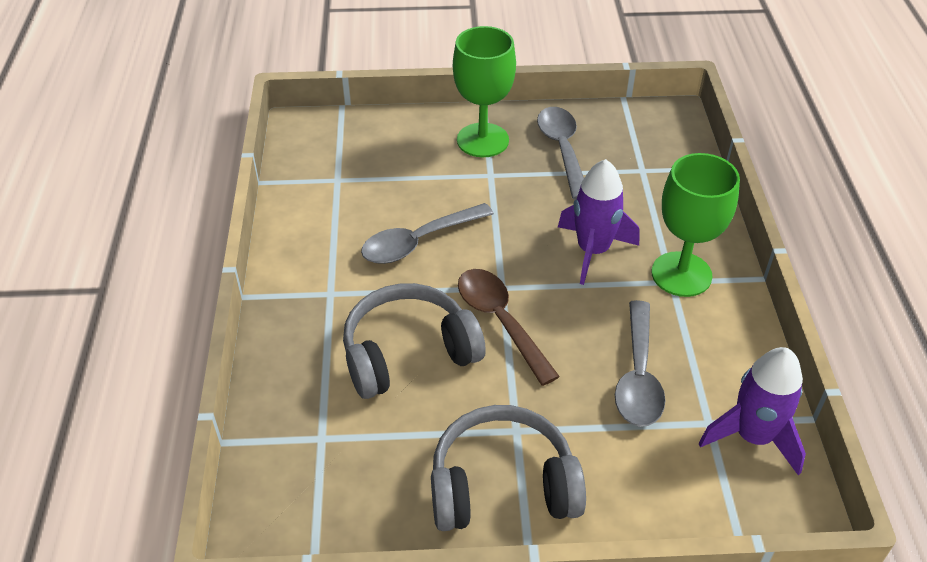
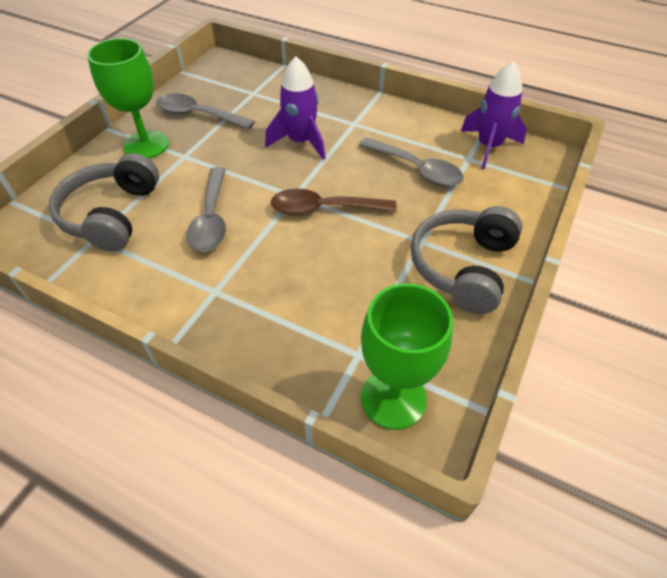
camera: 60 degrees left, 5 degrees up
grey headphones [343,283,486,399] -> grey headphones moved to [49,153,159,251]
green goblet [651,153,740,297] -> green goblet moved to [361,283,453,430]

